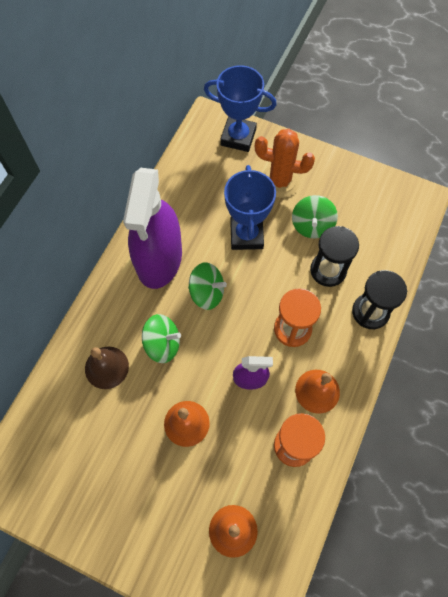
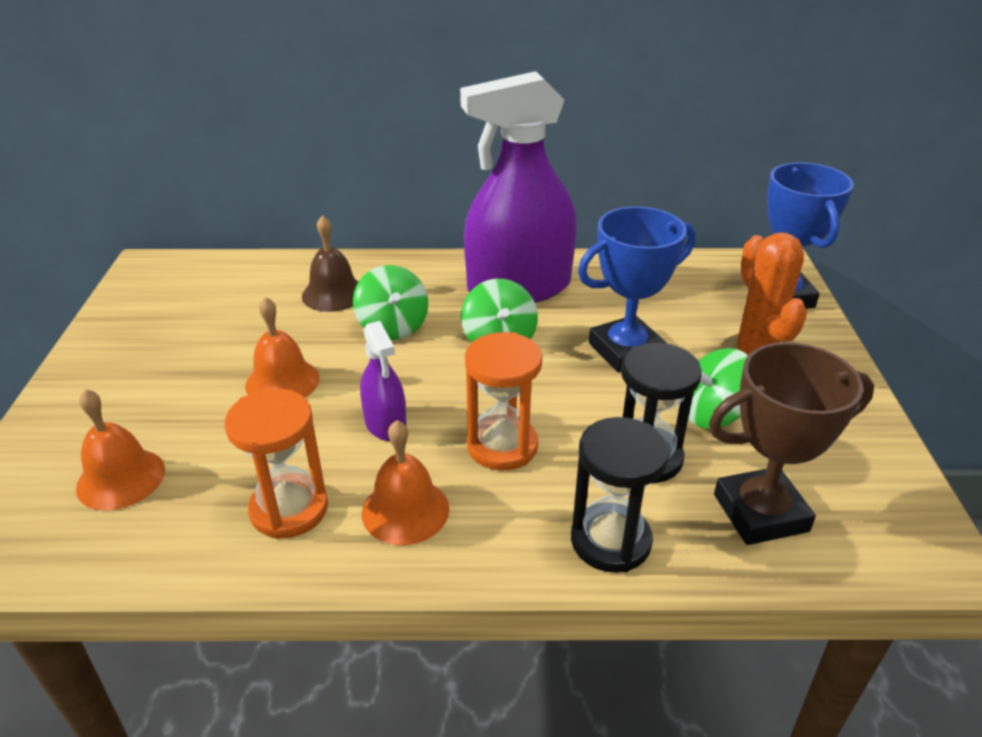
camera: 65 degrees right, 30 degrees down
none -> brown trophy [709,342,874,545]

